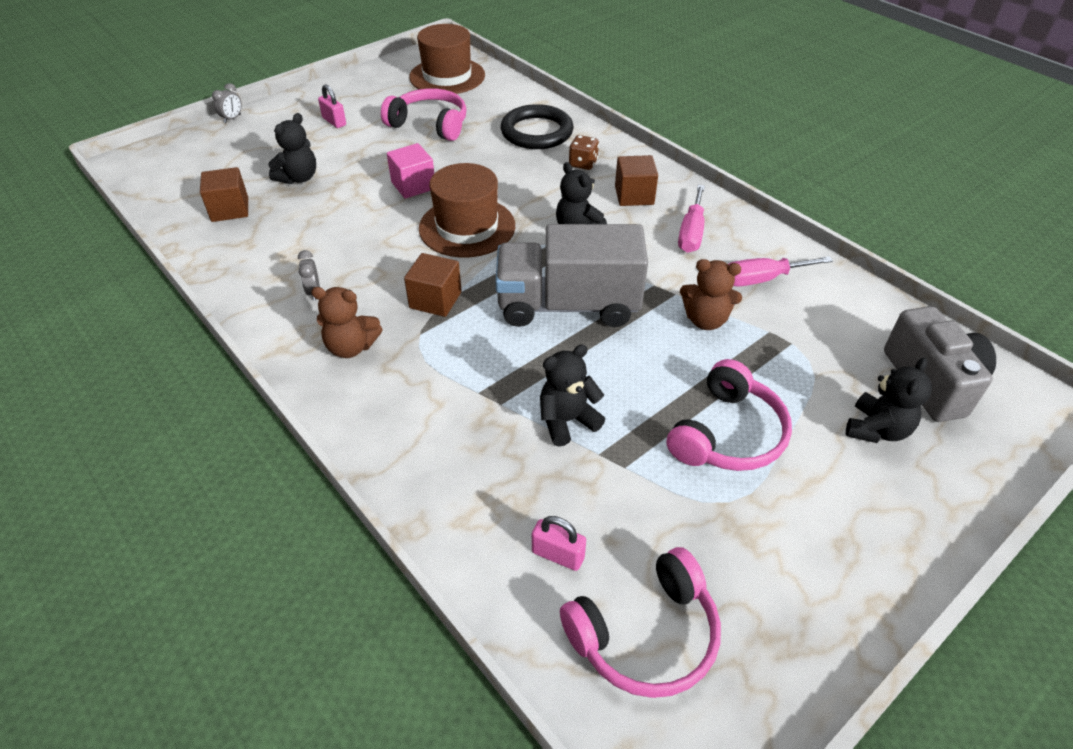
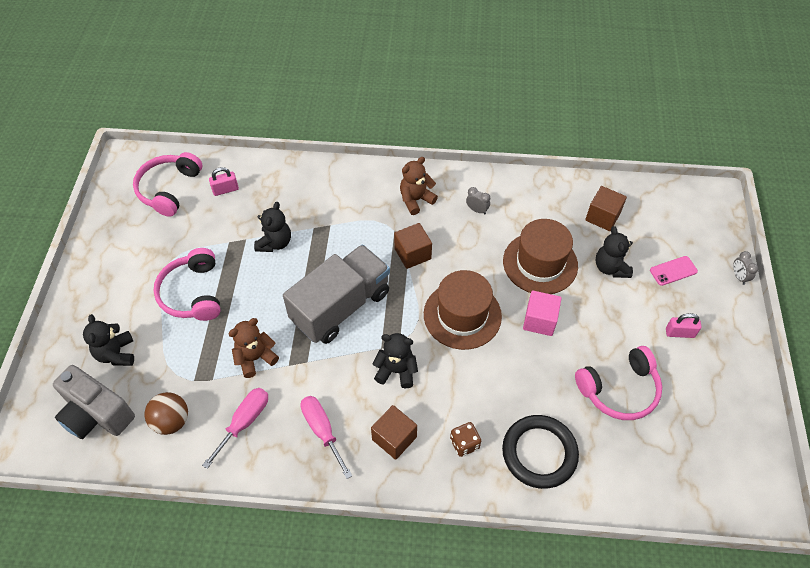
camera: 135 degrees right, 10 degrees up
brown hat [409,24,485,94] -> brown hat moved to [503,219,578,294]
none -> brown ball [144,392,188,435]
none -> pink phone [650,256,698,286]

